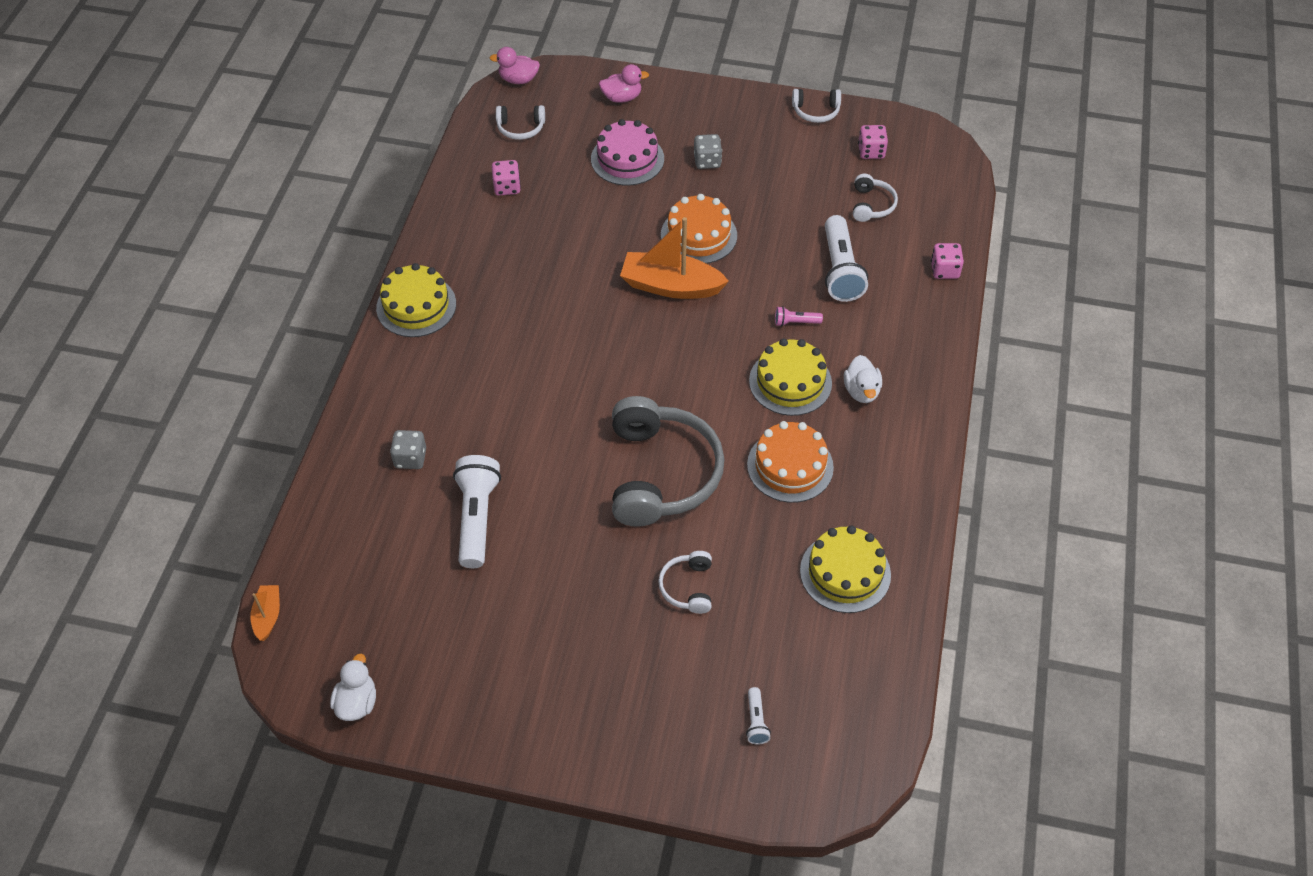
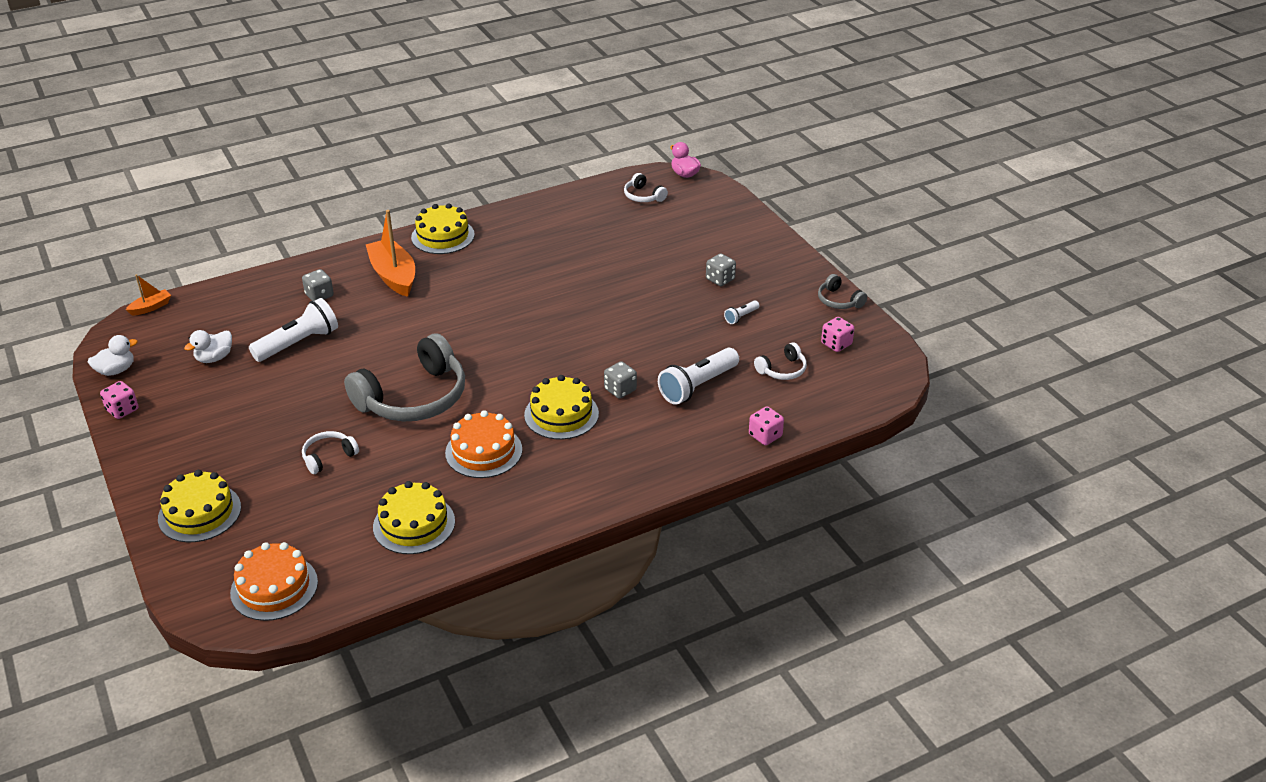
camera: 50 degrees right, 15 degrees down
pink dice [492,160,521,196] -> pink dice moved to [100,381,138,419]
pink cake [591,119,664,186] -> none
pink duck [599,64,649,103] -> none
orange boat [620,217,729,299] -> orange boat moved to [366,210,415,297]
orange cake [661,194,737,264] -> orange cake moved to [230,542,318,621]
white flashlight [746,687,771,745] -> white flashlight moved to [724,301,759,324]
pink flashlight [775,306,823,327] -> grey dice [604,361,637,399]
white headphones [792,89,841,123] -> grey headphones [818,274,867,309]
white duck [844,355,882,403] -> white duck moved to [184,330,232,363]
none -> yellow cake [158,470,241,542]

